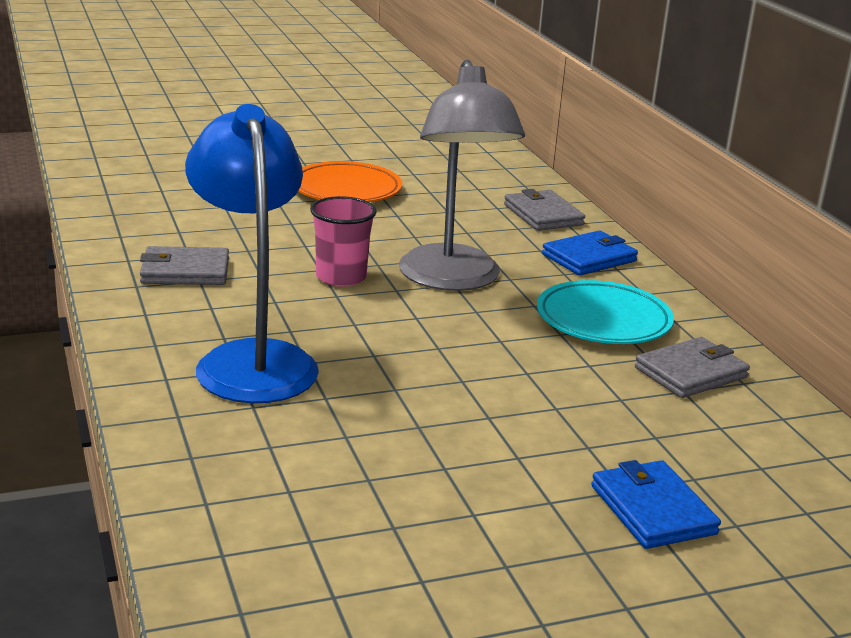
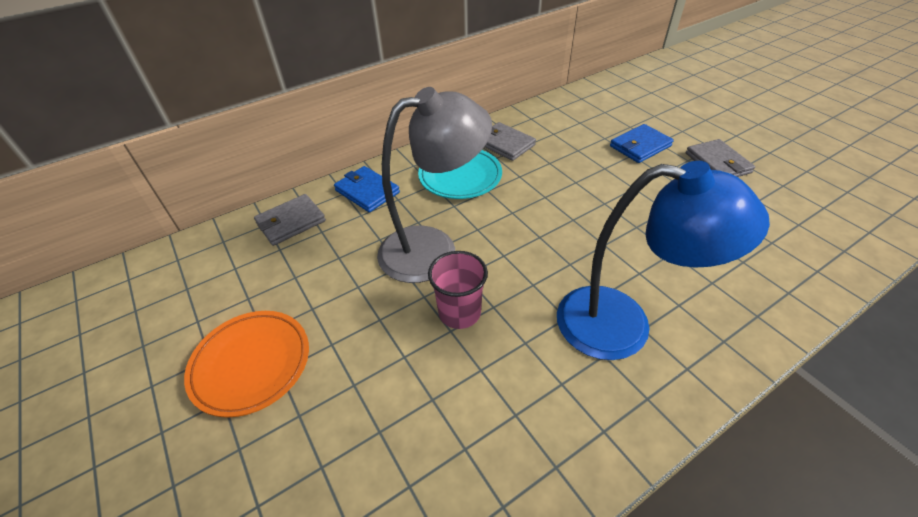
camera: 100 degrees left, 20 degrees up
grey wallet [140,246,229,285] -> grey wallet moved to [686,139,755,177]
blue lamp [185,104,319,403] -> blue lamp turned 135 degrees counterclockwise [557,161,770,360]

